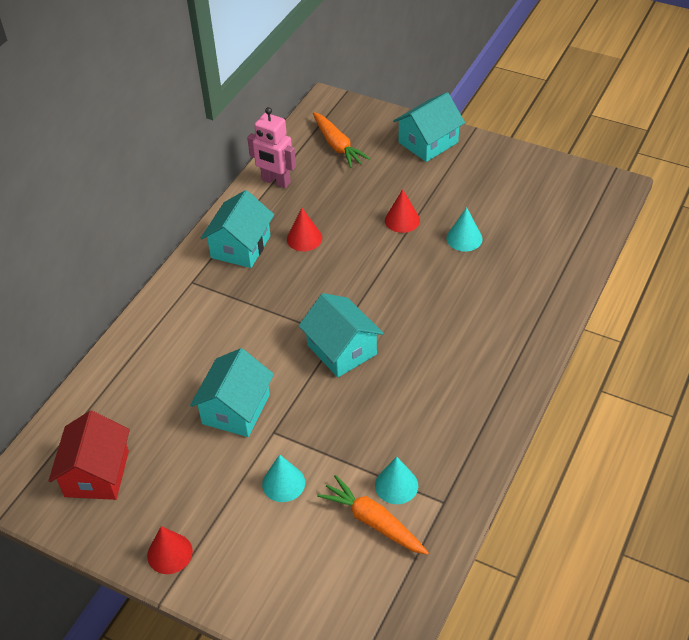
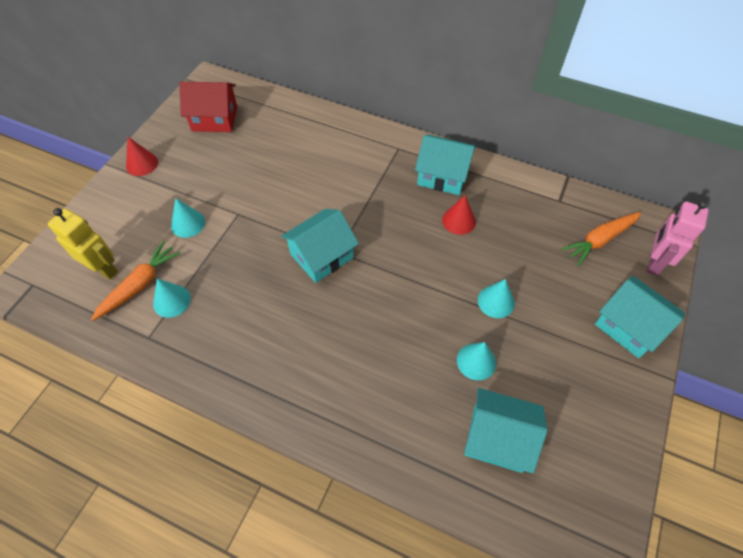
camera: 85 degrees right, 10 degrees up
turquoise house [190,348,274,437] -> turquoise house moved to [464,388,547,473]
pink robot [247,107,296,188] -> pink robot moved to [646,201,709,276]
red cone [385,189,420,233] -> turquoise cone [478,279,515,318]
none -> yellow robot [48,208,118,280]

